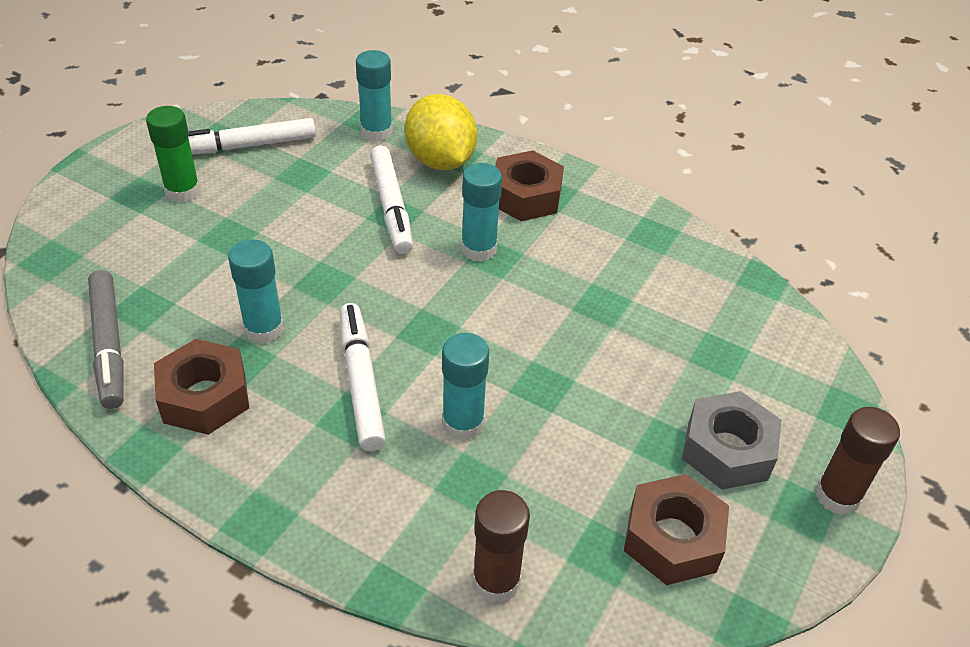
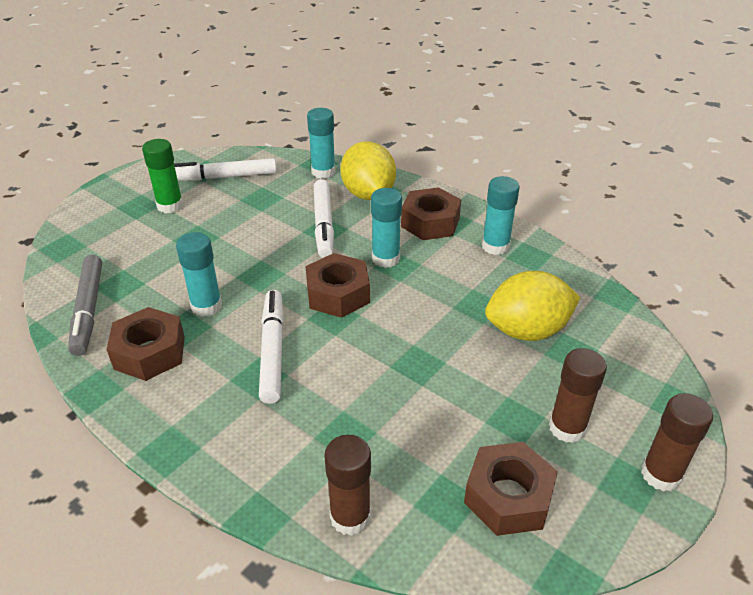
camera: 10 degrees right, 5 degrees down
turquoise glue stick [442,333,489,441] -> turquoise glue stick moved to [482,176,520,255]
grey nut [682,391,782,490] -> brown glue stick [549,348,607,443]
none -> brown nut [305,253,370,318]
none -> yellow lemon [485,271,580,341]

